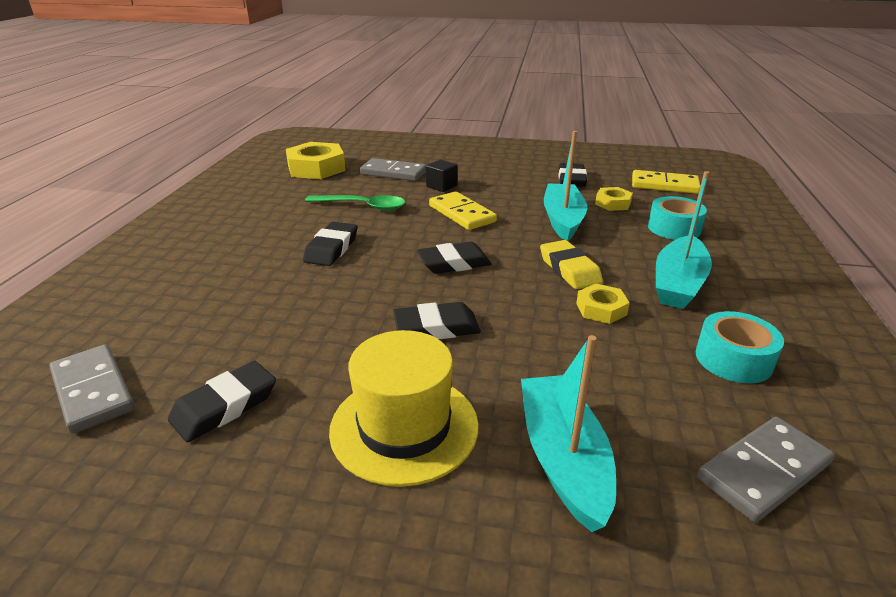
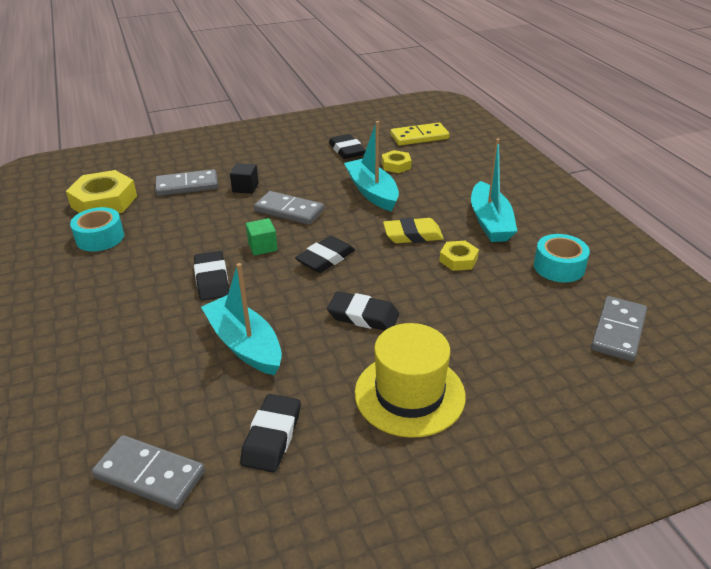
camera: 30 degrees left, 5 degrees up
green spoon [305,195,405,211] -> none
black eraser [393,302,481,339] -> black eraser turned 60 degrees clockwise [327,291,399,331]
yellow domino [429,191,497,230] -> grey domino [254,191,324,225]
turquoise boat [521,335,616,532] -> turquoise boat moved to [201,263,282,375]
yellow eraser [540,240,603,289] -> yellow eraser turned 45 degrees counterclockwise [383,218,444,243]
turquoise tape [648,196,707,240] -> turquoise tape moved to [70,207,124,252]
none -> green cube [246,218,278,256]

